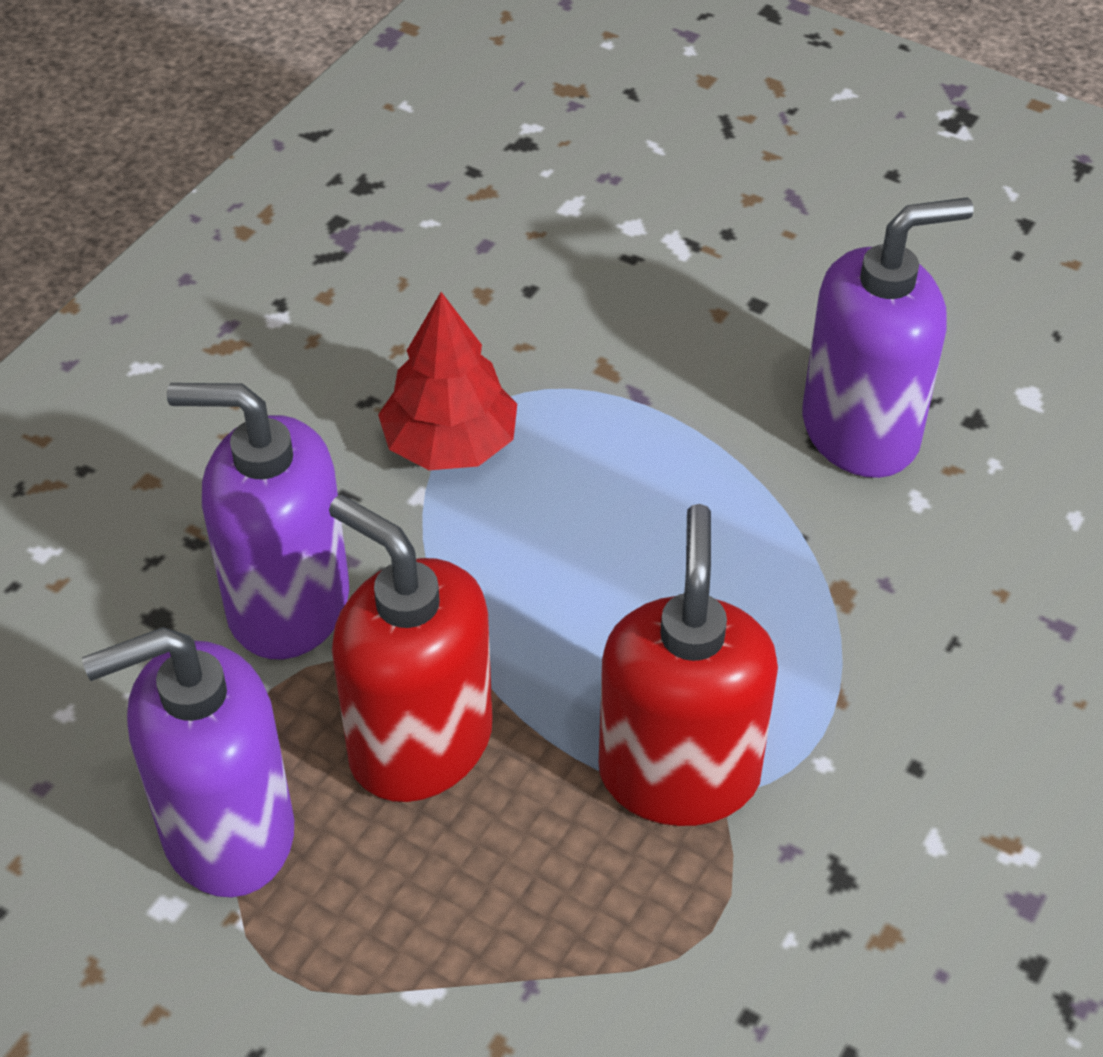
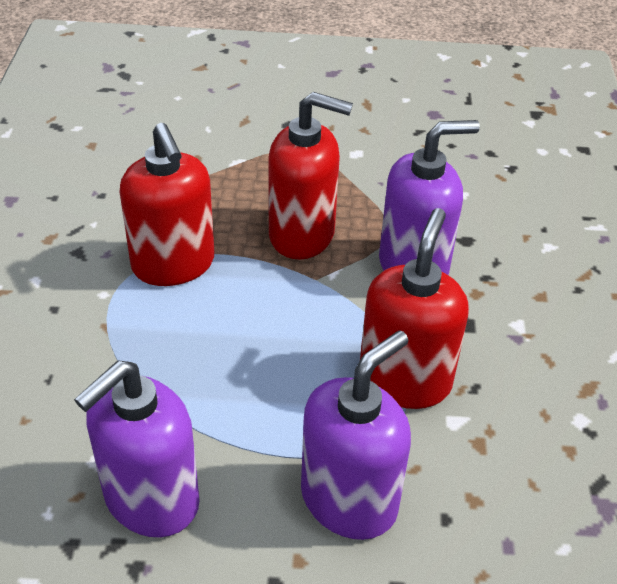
camera: 150 degrees right, 5 degrees down
purple soap dispenser [82,627,294,897] -> purple soap dispenser moved to [301,330,411,540]
red tree [378,292,517,470] -> red soap dispenser [360,208,469,409]

